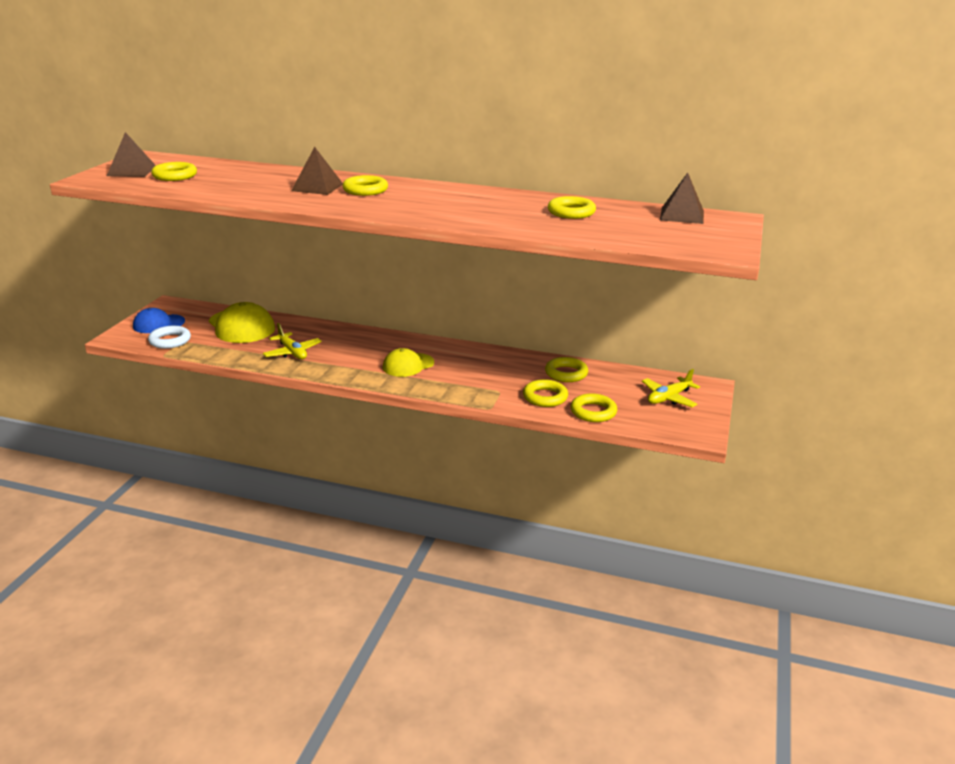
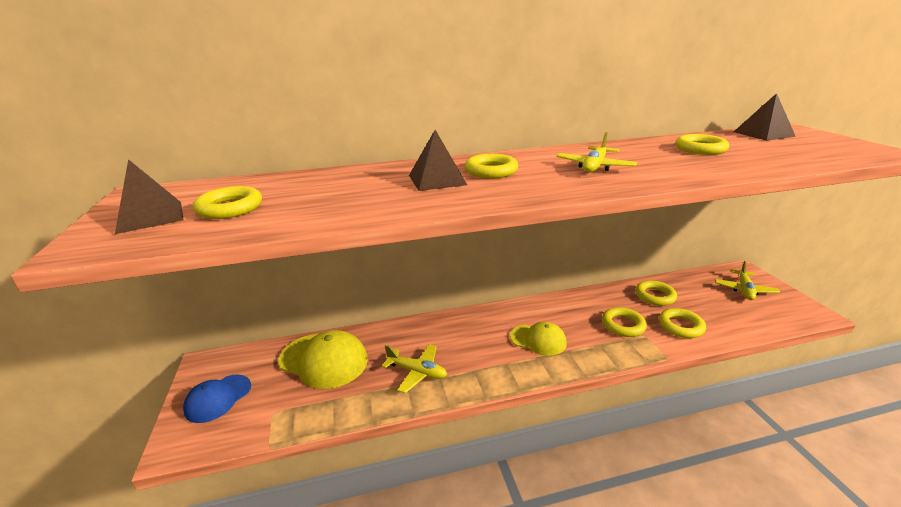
camera: 30 degrees left, 0 degrees up
white ring [148,326,191,349] -> none
yellow cap [383,348,434,377] -> yellow cap turned 90 degrees counterclockwise [510,322,566,356]
yellow ring [571,393,617,422] -> yellow ring moved to [602,307,647,337]
none -> yellow plane [556,132,637,172]

